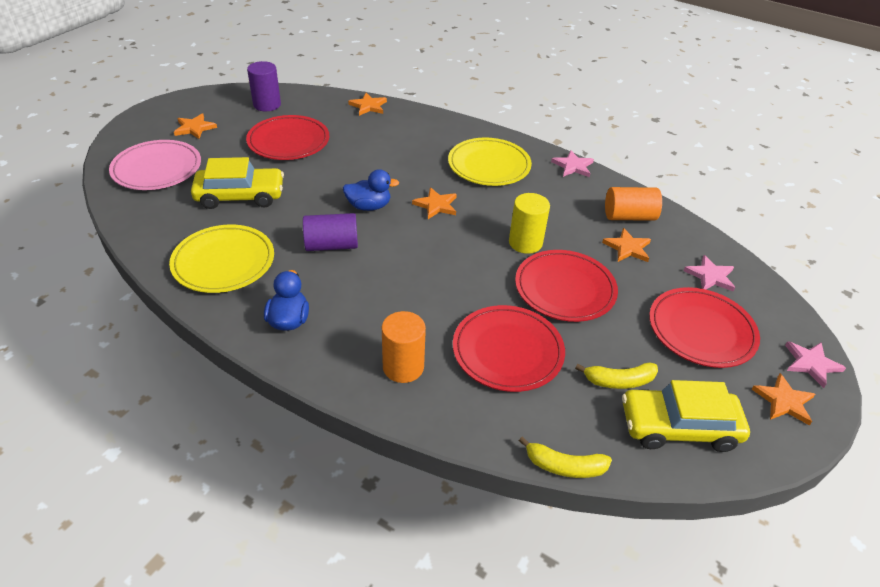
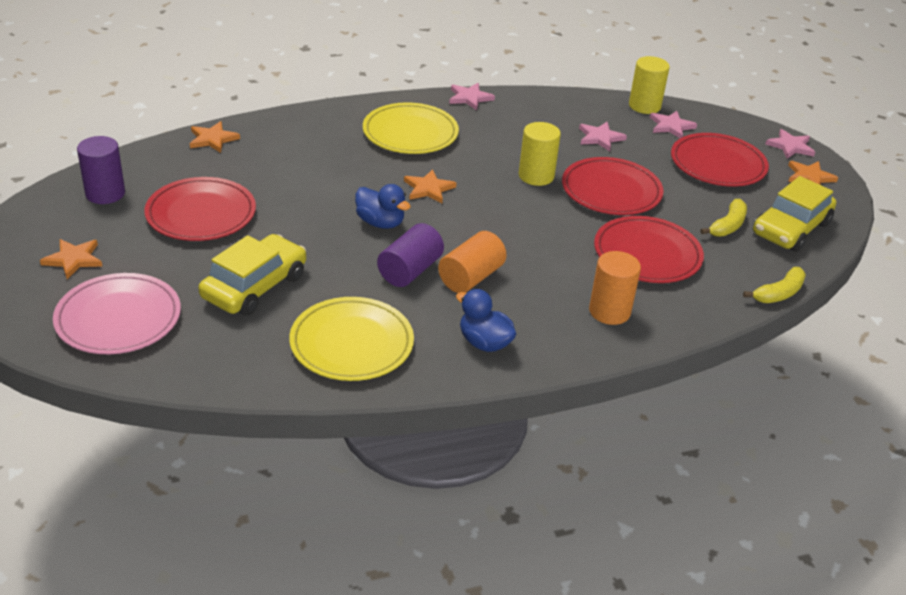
camera: 50 degrees left, 5 degrees down
blue duck [343,169,399,211] -> blue duck turned 90 degrees clockwise [355,184,411,229]
orange star [602,228,651,262] -> pink star [579,122,627,151]
orange cylinder [605,187,662,221] -> orange cylinder moved to [438,231,506,293]
none -> yellow cylinder [629,56,670,114]

